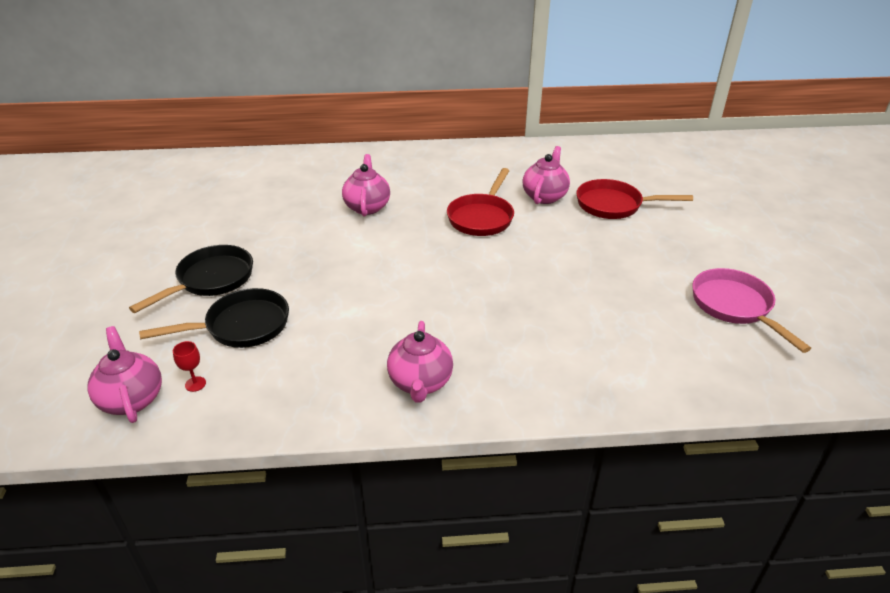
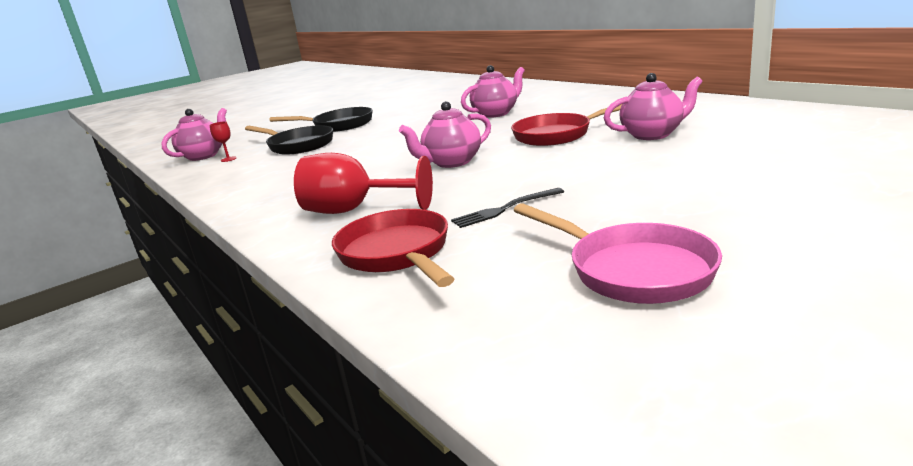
camera: 60 degrees right, 15 degrees down
pink teapot [387,321,453,403] -> pink teapot moved to [399,101,491,168]
red pan [576,179,693,219] -> red pan moved to [332,209,454,287]
pink pan [692,268,811,353] -> pink pan turned 105 degrees clockwise [513,203,722,304]
none -> red goblet [294,153,433,214]
none -> black fork [451,188,564,228]

